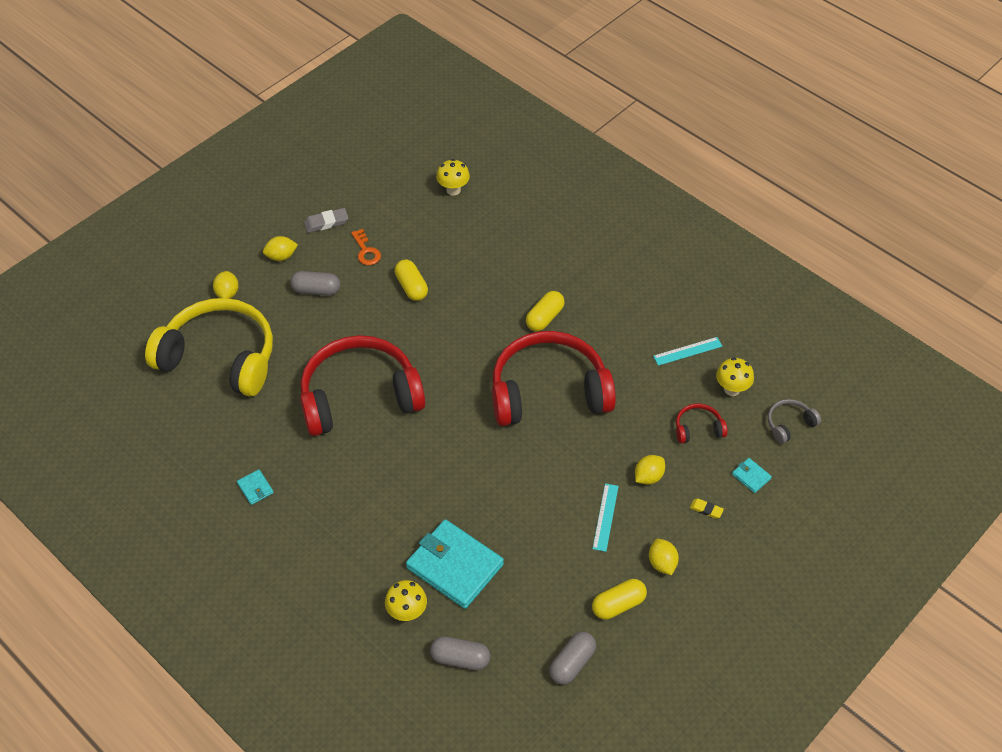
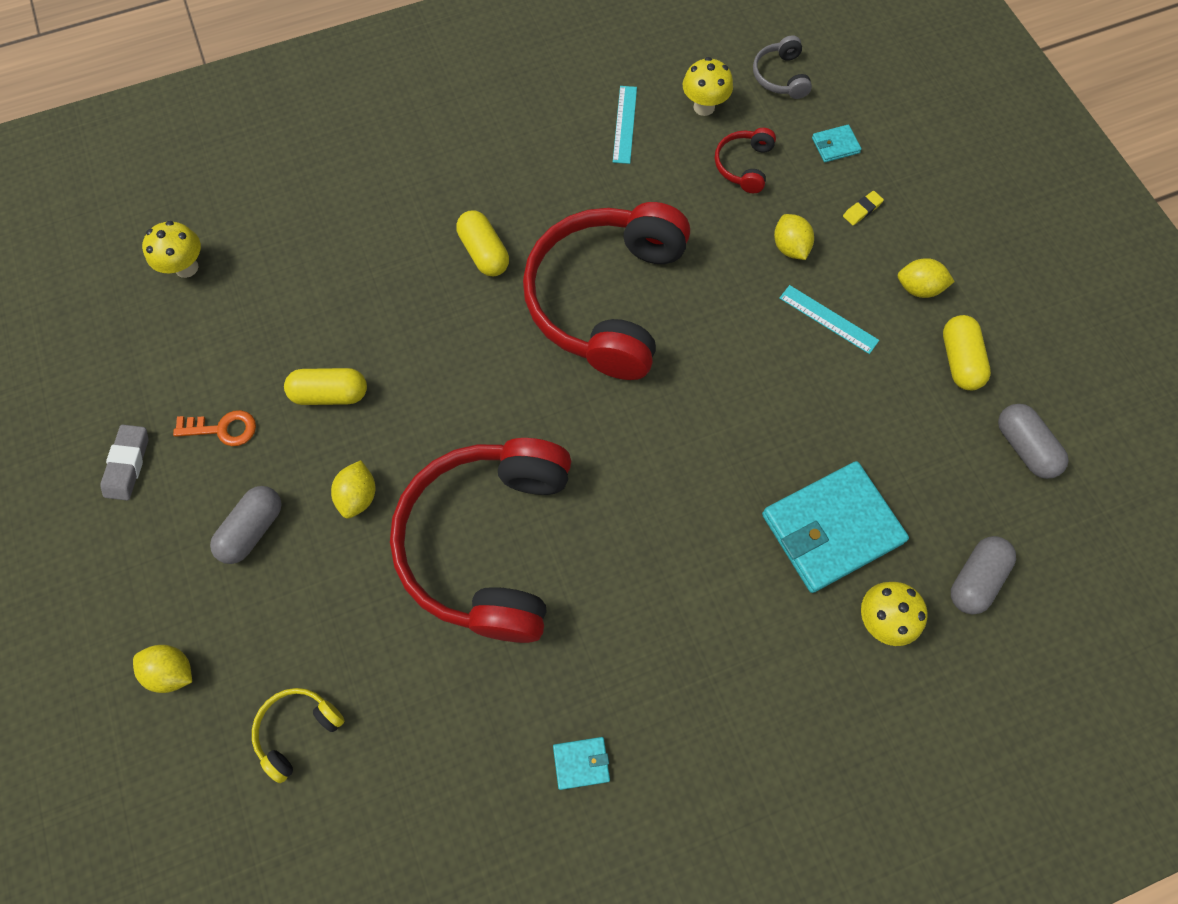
camera: 65 degrees left, 15 degrees up
yellow headphones [145,298,273,396] -> yellow headphones [252,688,345,783], size x0.41
yellow lemon [263,236,298,261] -> yellow lemon moved to [331,460,375,519]

